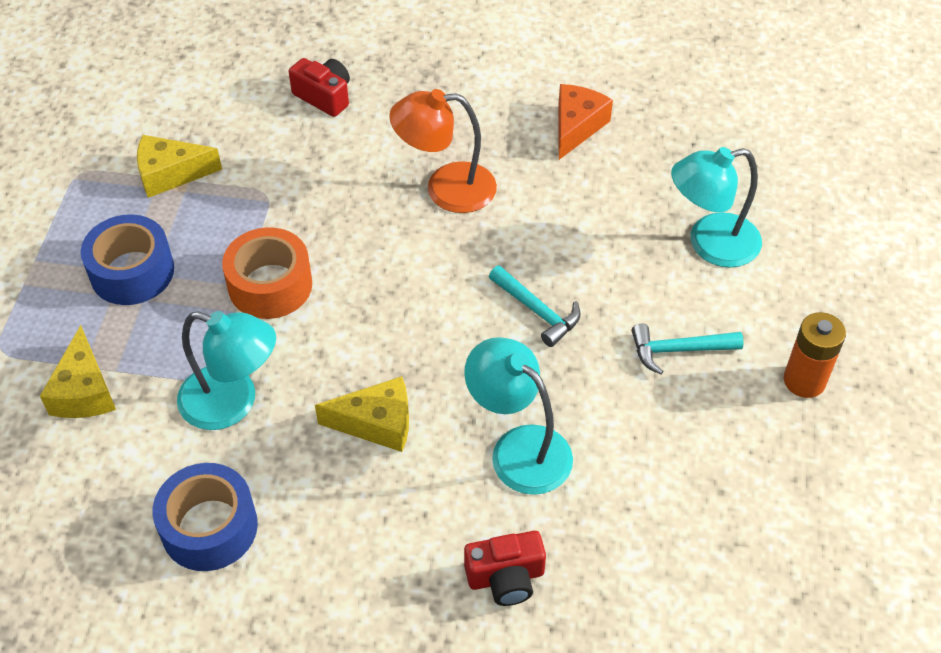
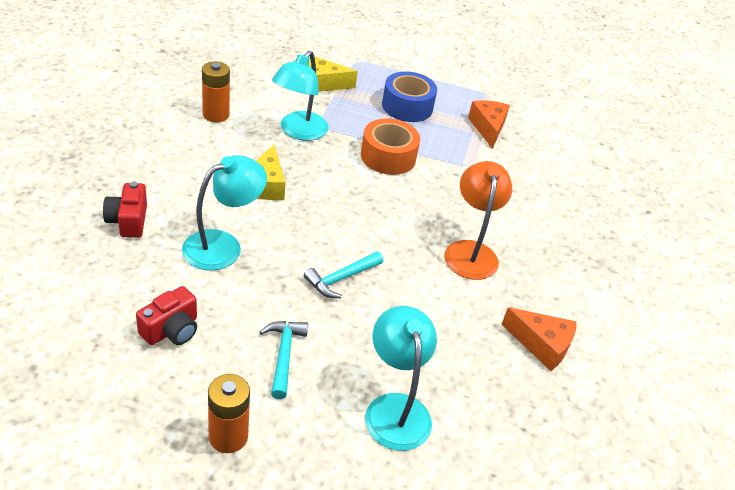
camera: 90 degrees right, 10 degrees down
yellow cheese [137,135,222,198] -> orange cheese [468,101,510,149]
blue tape [153,463,258,571] -> orange battery [202,61,230,122]
red camera [289,58,350,117] -> red camera moved to [136,286,197,345]

